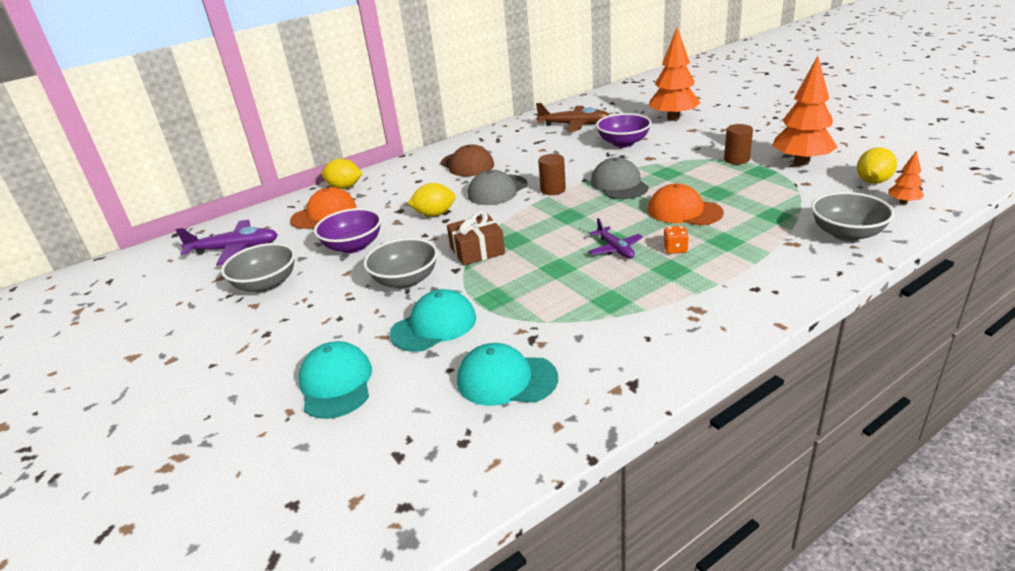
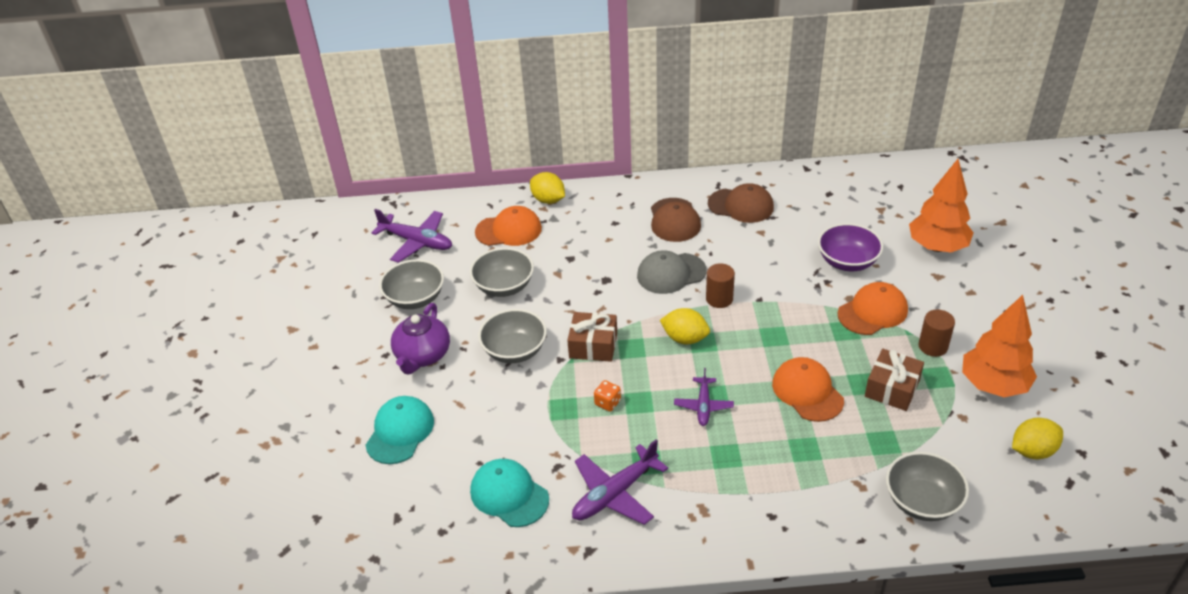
camera: 30 degrees right, 10 degrees up
purple bowl [314,208,382,253] -> grey bowl [470,248,534,297]
turquoise cap [390,289,476,352] -> none
yellow lemon [407,183,456,217] -> yellow lemon moved to [660,308,710,344]
brown plane [536,103,609,132] -> none
grey cap [591,157,649,199] -> none
orange dice [663,226,689,254] -> orange dice moved to [594,380,621,412]
orange tree [888,150,924,205] -> none
none -> purple teapot [391,303,450,374]
none -> purple plane [572,440,668,525]
none -> brown cap [708,183,774,223]
none -> orange cap [838,282,908,335]
none -> brown gift [865,349,924,411]

